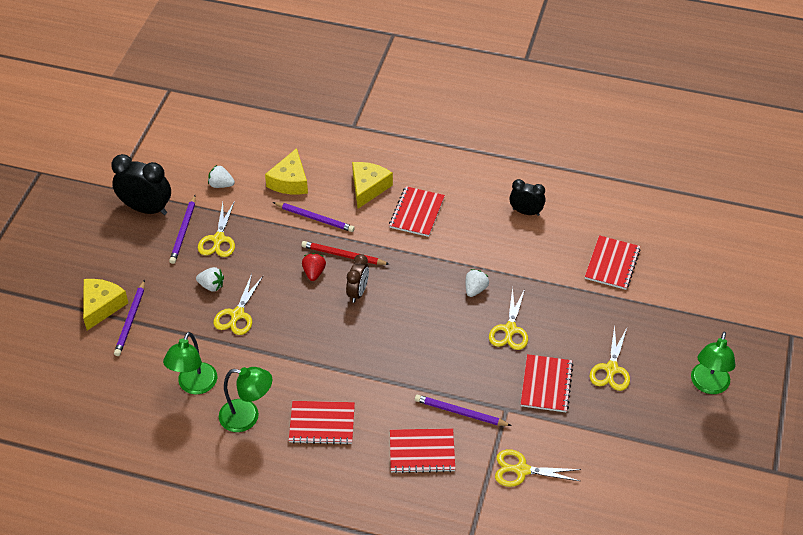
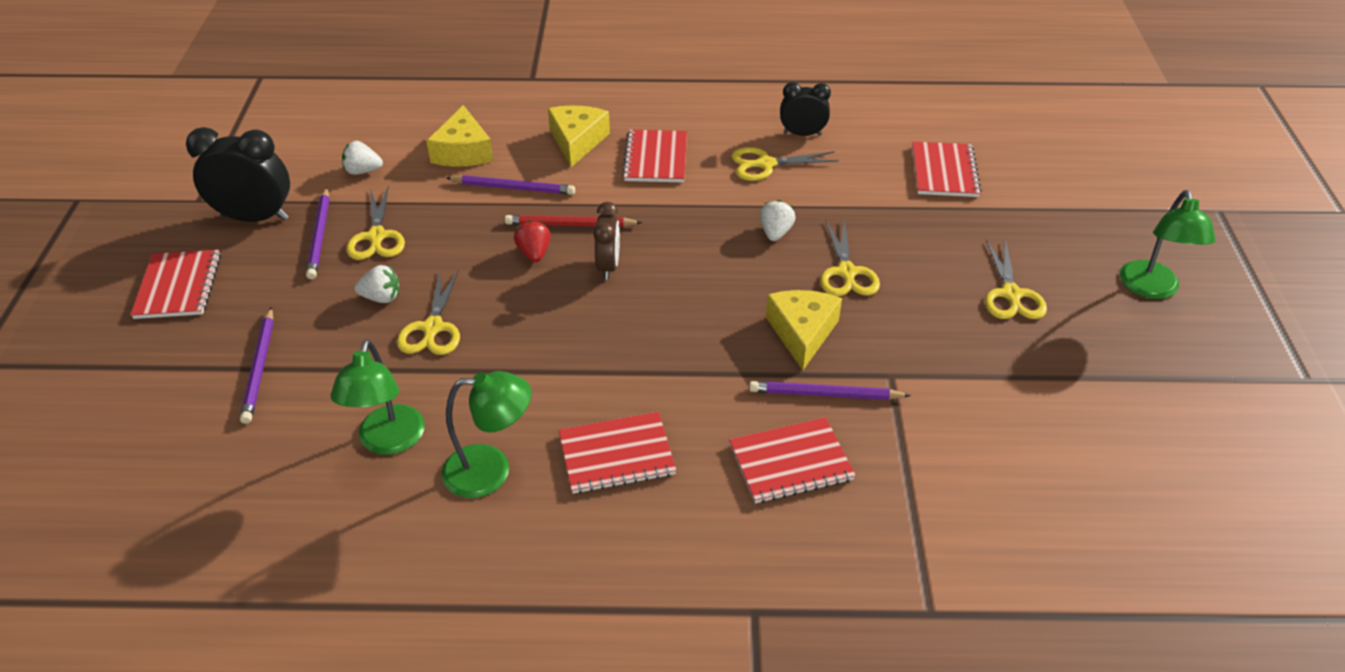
camera: 15 degrees left, 5 degrees down
yellow cheese [83,279,128,331] -> yellow cheese moved to [766,290,842,370]
yellow scissors [495,449,581,487] -> yellow scissors moved to [731,147,839,181]
red notebook [521,354,573,412] -> red notebook moved to [131,250,221,319]

